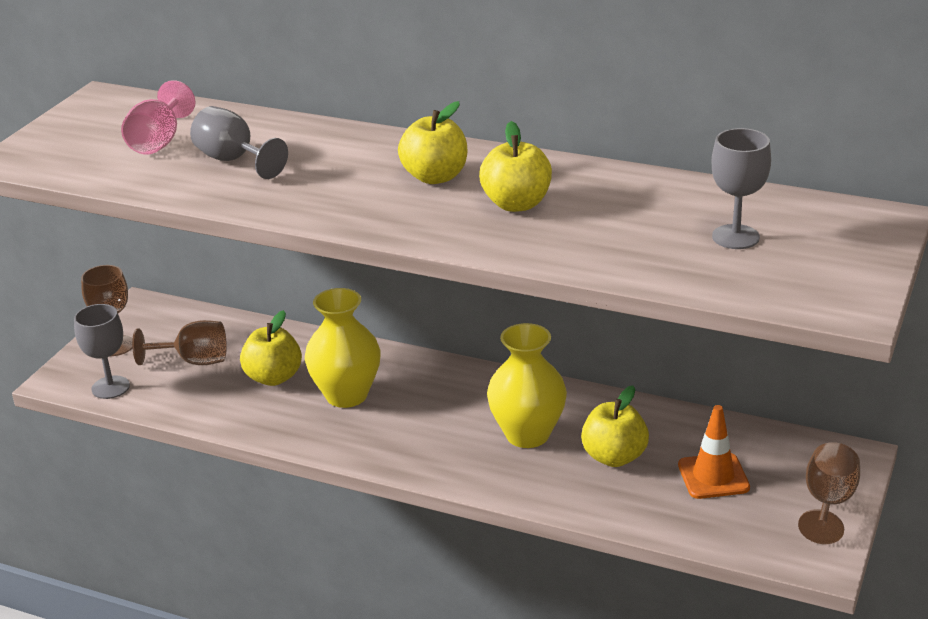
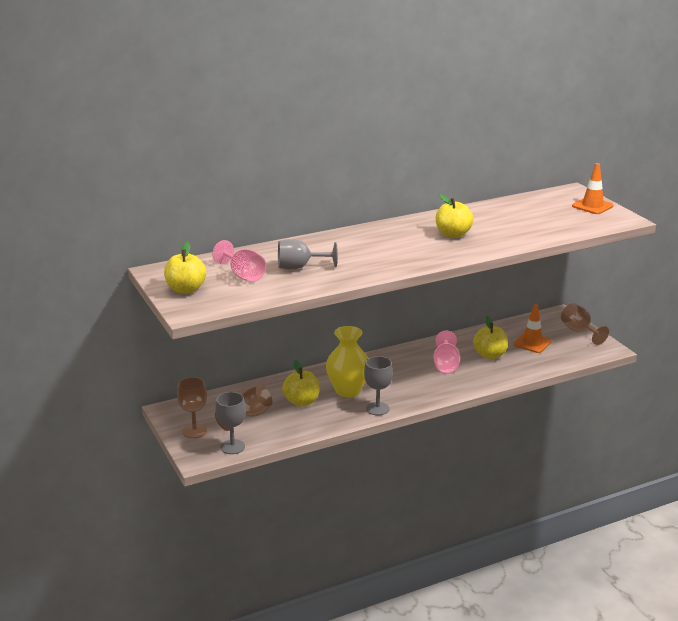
camera: 50 degrees left, 5 degrees down
yellow apple [398,101,467,184] -> yellow apple moved to [164,242,206,294]
yellow vase [487,323,567,448] -> pink goblet [434,330,460,373]
grey goblet [712,128,771,249] -> grey goblet moved to [364,356,393,415]
none -> orange traffic cone [572,163,613,214]

